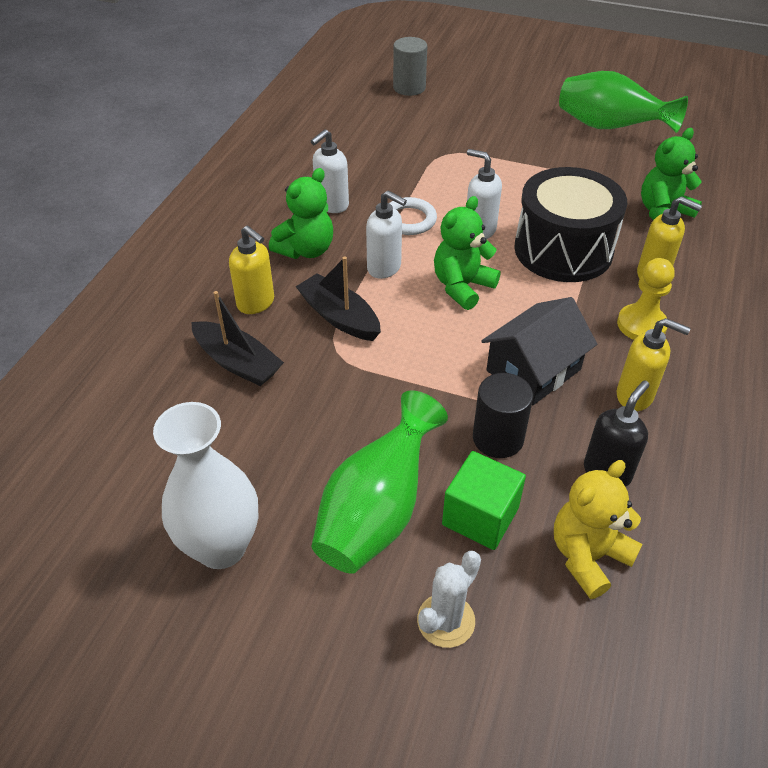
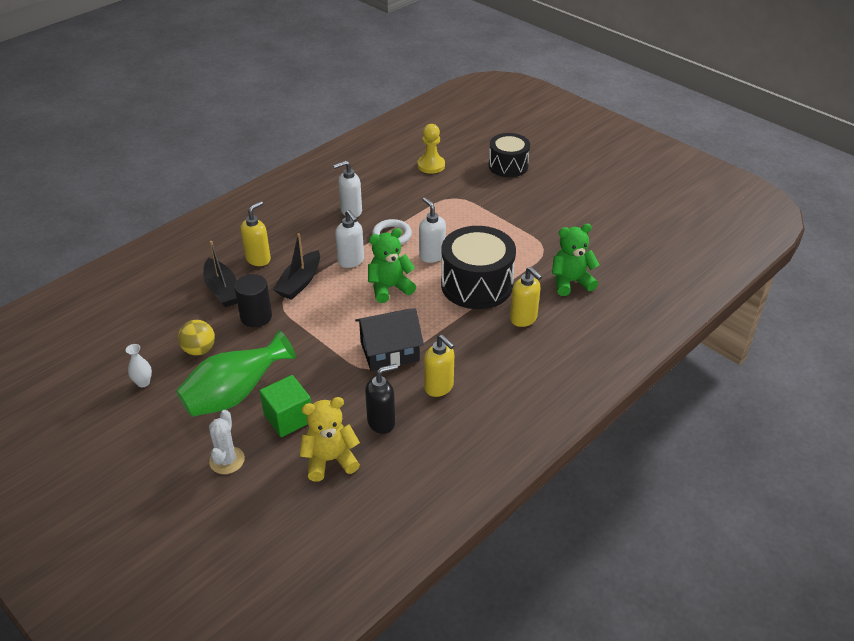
camera: 25 degrees right, 5 degrees down
white vase [153,402,259,569] -> white vase [126,344,152,387], size x0.42
yellow soap dispenser [229,225,274,314] -> yellow soap dispenser turned 120 degrees counterclockwise [240,201,271,266]
green teddy bear [269,168,333,259] -> none
black boat [296,256,381,341] -> black boat turned 135 degrees counterclockwise [273,233,320,300]
grey cylinder [393,37,427,96] -> none
white cactus [417,551,481,648] -> white cactus turned 60 degrees counterclockwise [209,410,245,474]
black cylinder [473,373,533,458] -> black cylinder moved to [234,274,272,327]
green vase [559,71,688,133] -> none
yellow pawn [617,258,675,340] -> yellow pawn moved to [417,124,445,174]
none -> yellow ball [178,320,215,356]
none -> black drum [489,133,530,177]

